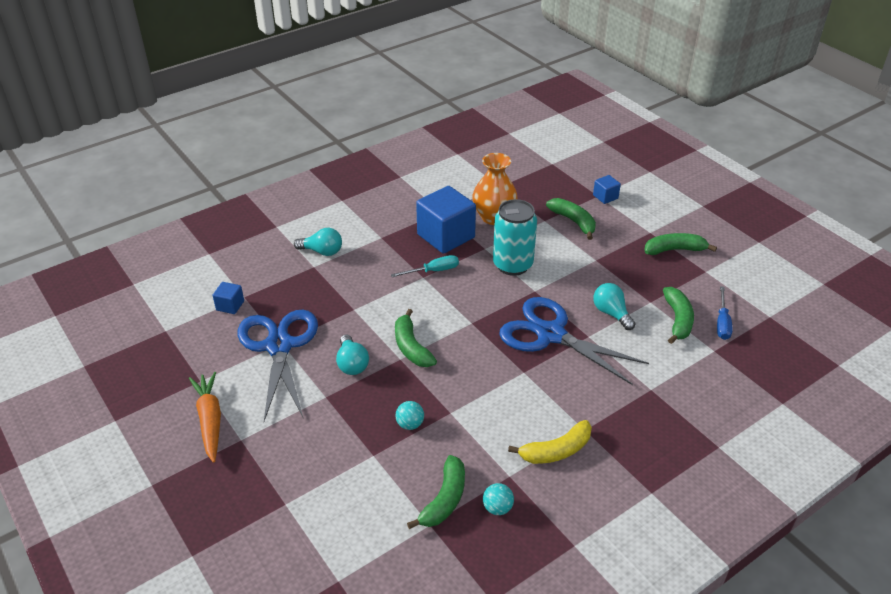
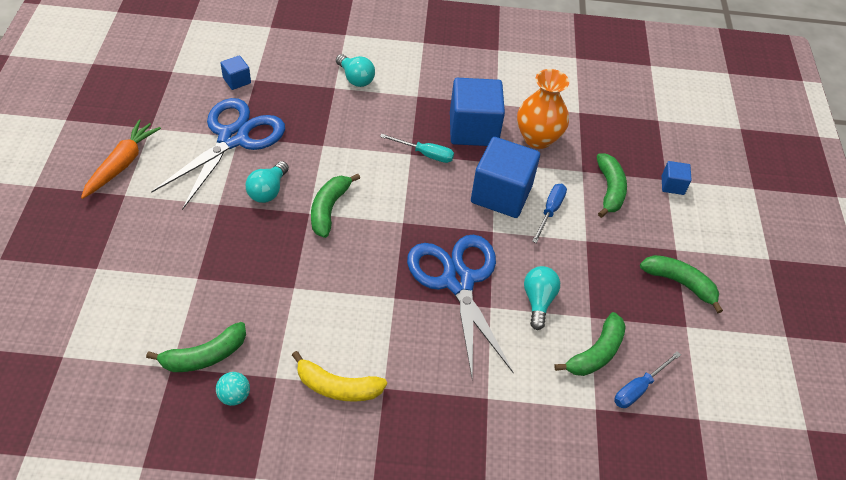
camera: 35 degrees right, 10 degrees up
turquoise ball [396,401,424,430] -> none
turquoise can [493,199,537,276] -> blue cube [471,137,540,218]
none -> blue screwdriver [532,184,567,243]

